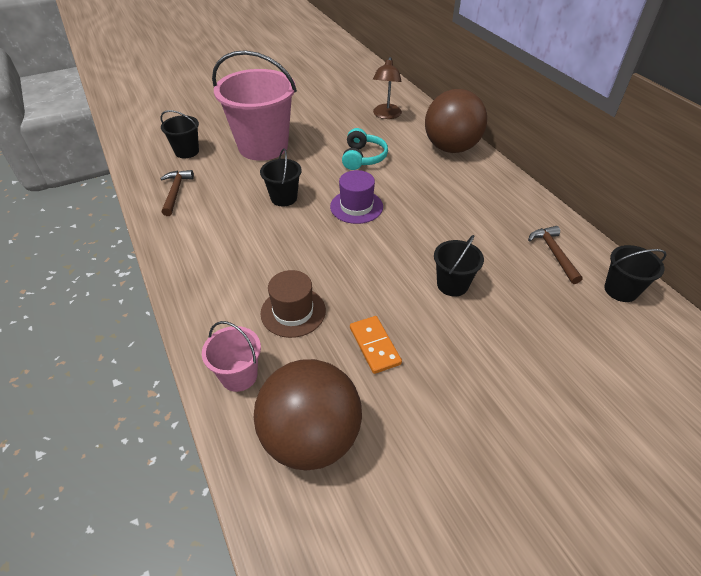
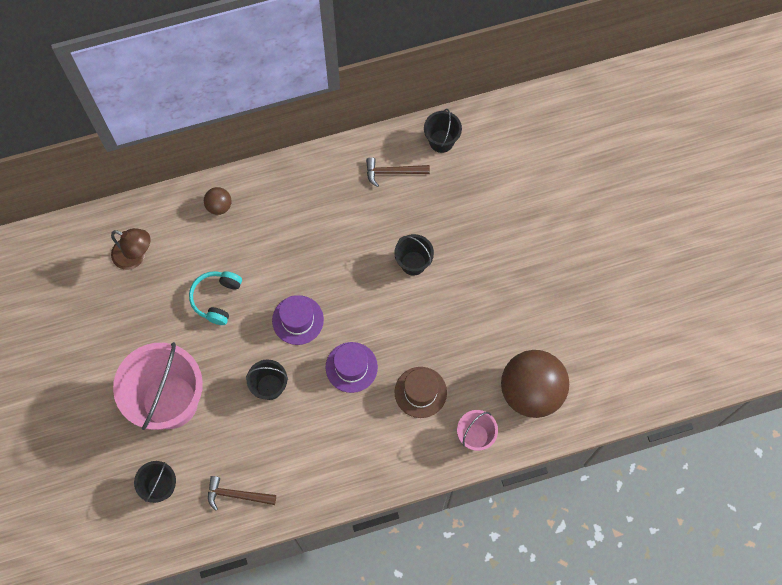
camera: 80 degrees left, 25 degrees up
turquoise headphones [342,128,388,170] -> turquoise headphones turned 90 degrees counterclockwise [189,271,242,325]
orange domino [350,316,402,374] -> none
brown ball [425,89,487,153] -> brown ball [204,187,231,215], size x0.43
none -> purple hat [326,342,378,393]

